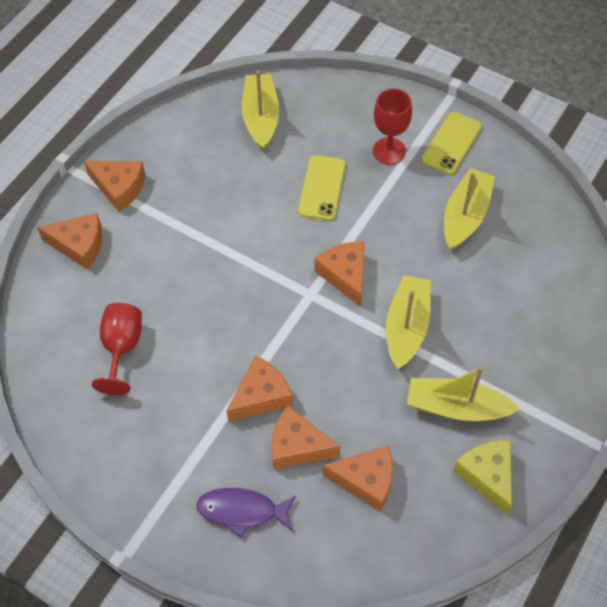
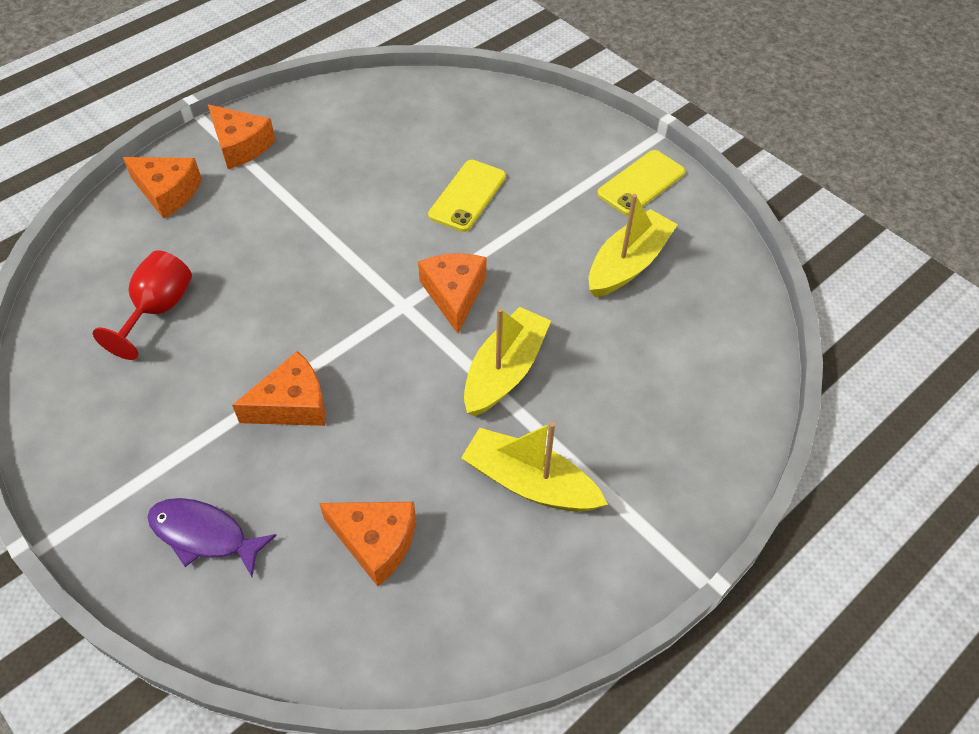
camera: 15 degrees right, 5 degrees down
yellow boat [242,70,279,150] -> none
orange cheese [271,406,340,469] -> none
red goblet [373,89,412,165] -> none
yellow cheese [453,440,512,515] -> none

